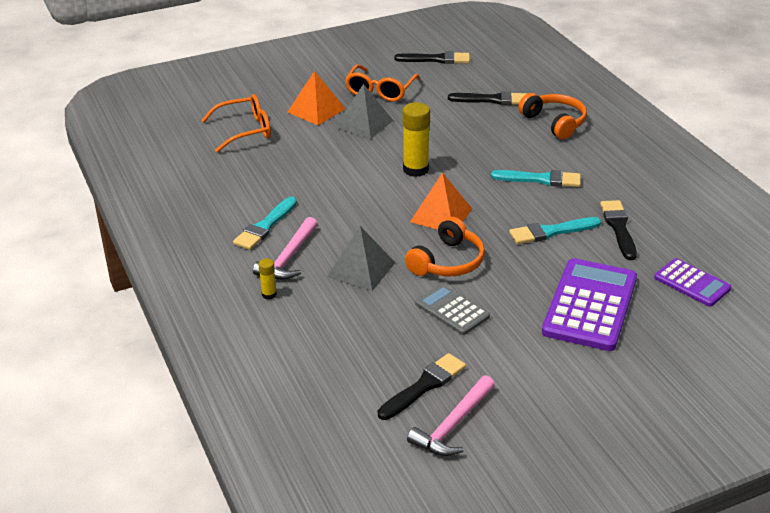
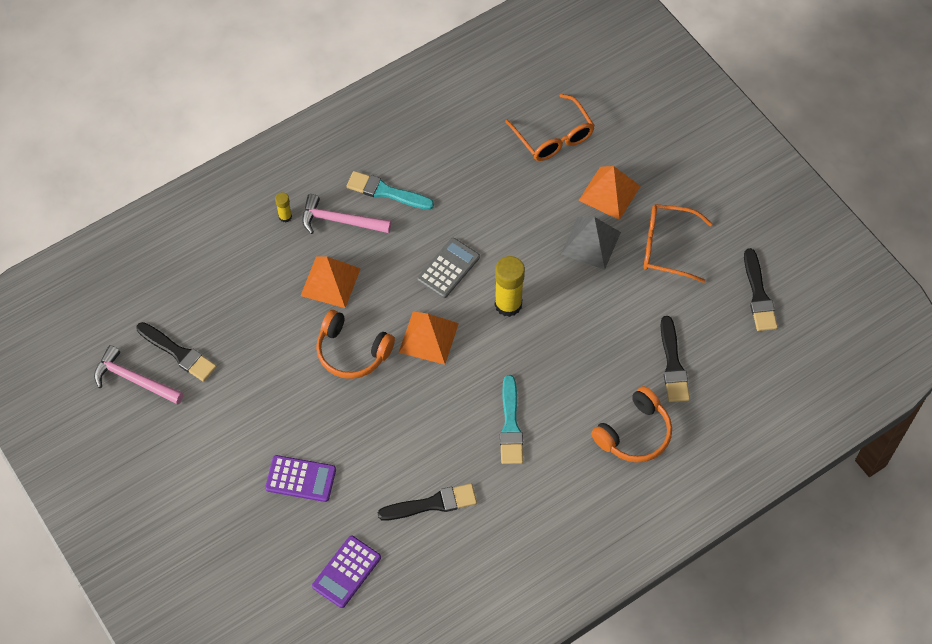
camera: 80 degrees right, 25 degrees up
grey pyramid [327,226,395,291] -> orange pyramid [300,256,361,308]
grey calculator [415,284,490,335] -> grey calculator moved to [417,238,480,298]
turquoise brush [509,217,601,244] -> none
purple calculator [542,258,637,351] -> purple calculator [265,455,336,502], size x0.56

